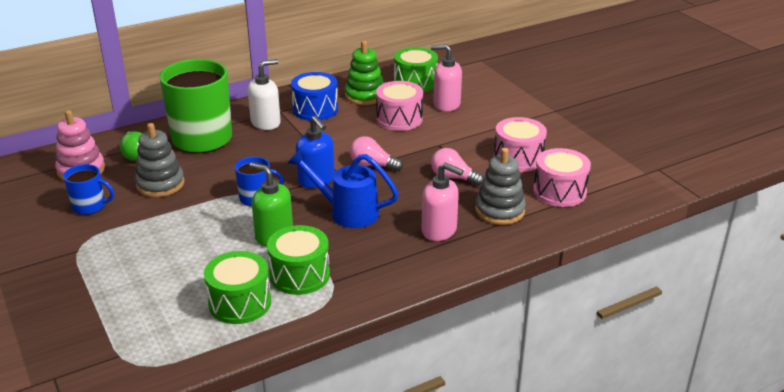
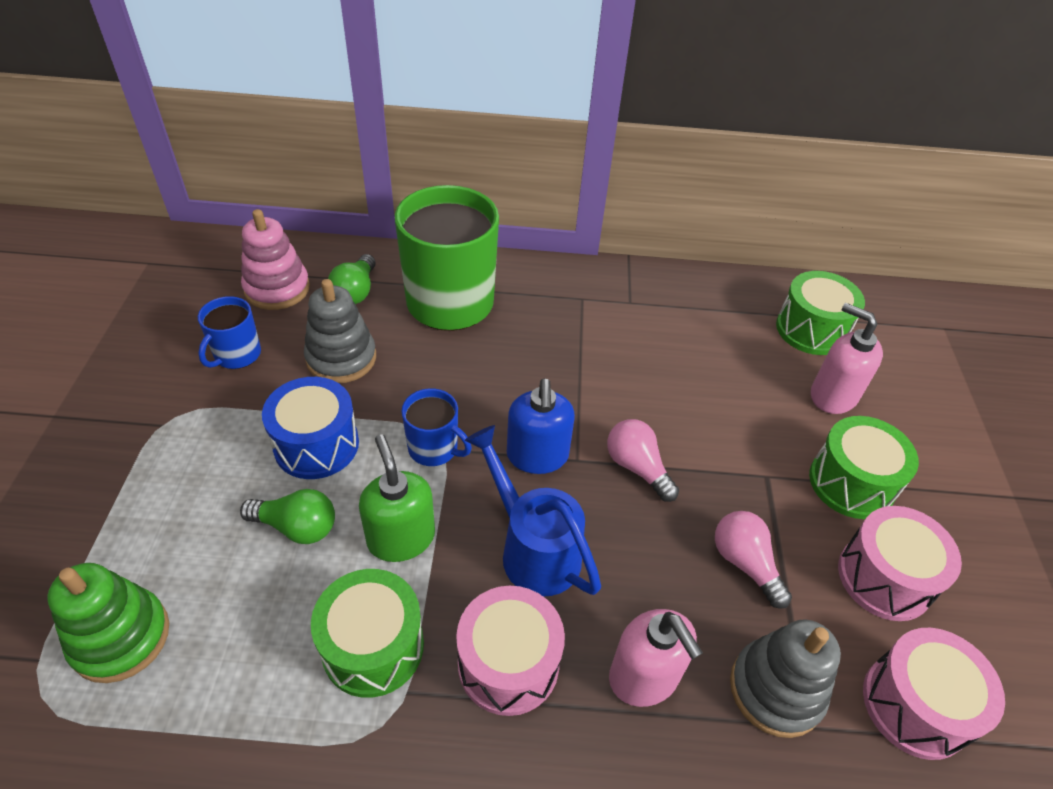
camera: 30 degrees right, 15 degrees up
blue mug [63,164,114,215] -> blue mug turned 75 degrees clockwise [198,296,261,369]
green drum [204,251,271,324] -> green drum moved to [809,416,919,519]
white soap dispenser [248,59,281,130] -> none
blue drum [291,72,338,121] -> blue drum moved to [262,377,359,479]
green stacking toy [345,41,384,105] -> green stacking toy moved to [47,563,169,683]
pink drum [376,81,423,131] -> pink drum moved to [456,586,565,716]
none -> green light bulb [240,489,335,544]

